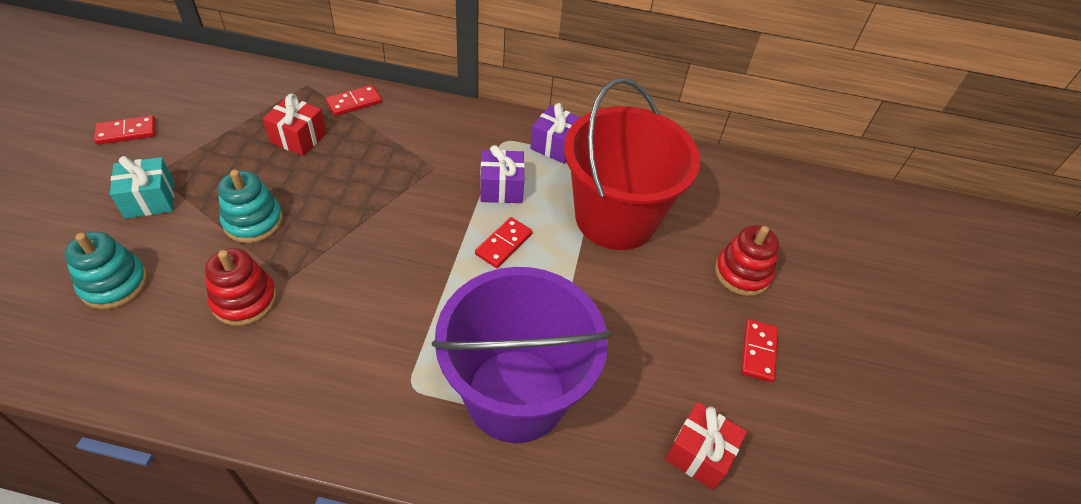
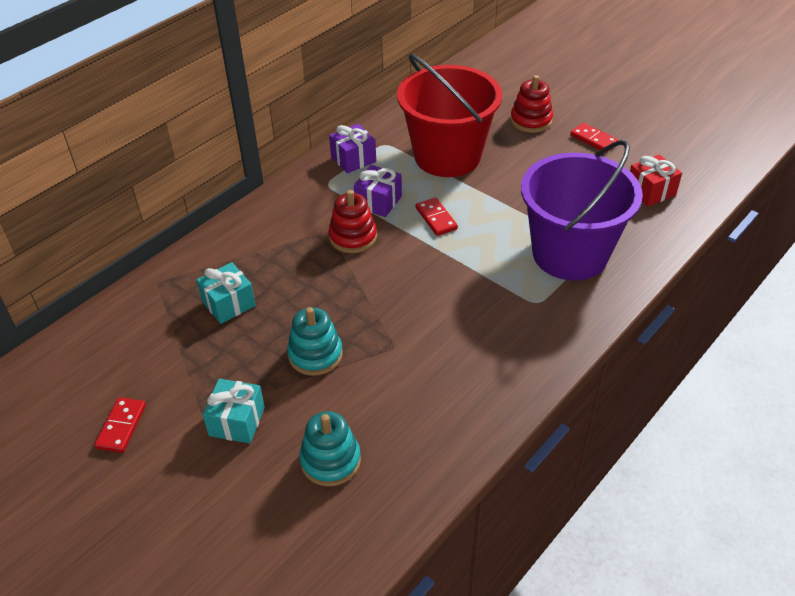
camera: 55 degrees left, 5 degrees down
red stacking toy [205,248,277,326] -> red stacking toy moved to [329,190,377,253]
red gift [262,94,326,156] -> turquoise gift [196,262,256,324]
red domino [326,85,382,116] -> none

